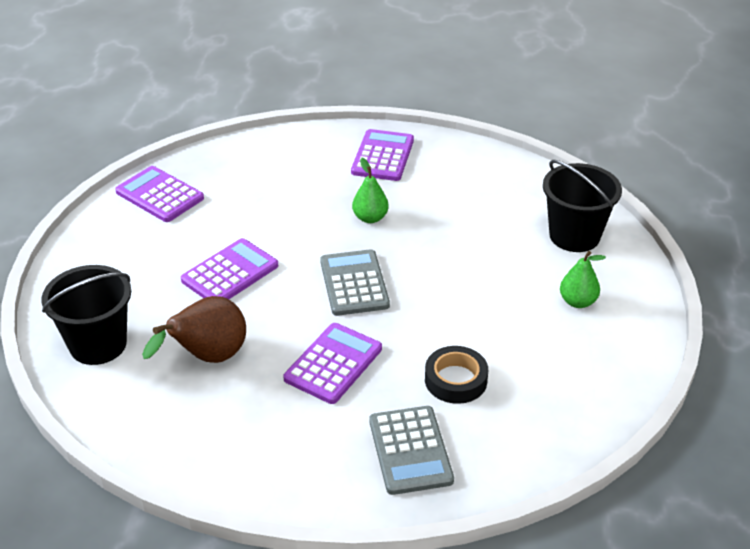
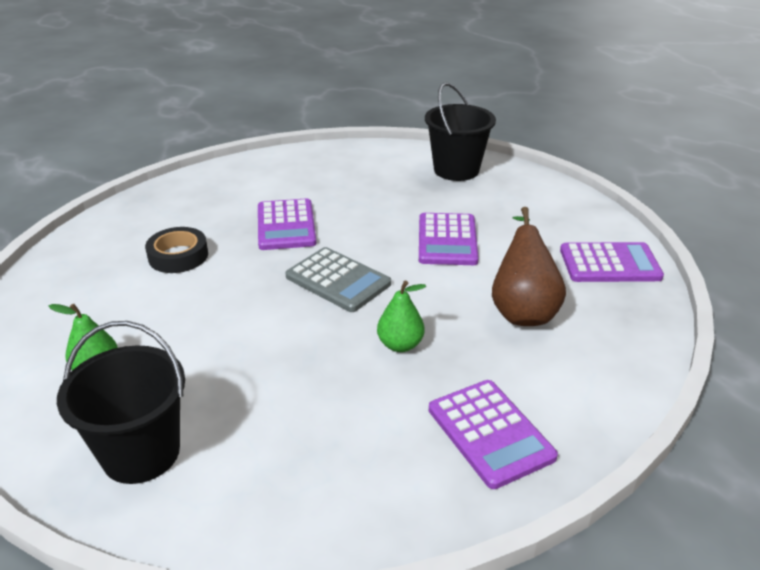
camera: 140 degrees right, 5 degrees down
brown pear [142,296,246,363] -> brown pear moved to [492,207,566,326]
grey calculator [369,406,454,495] -> none

